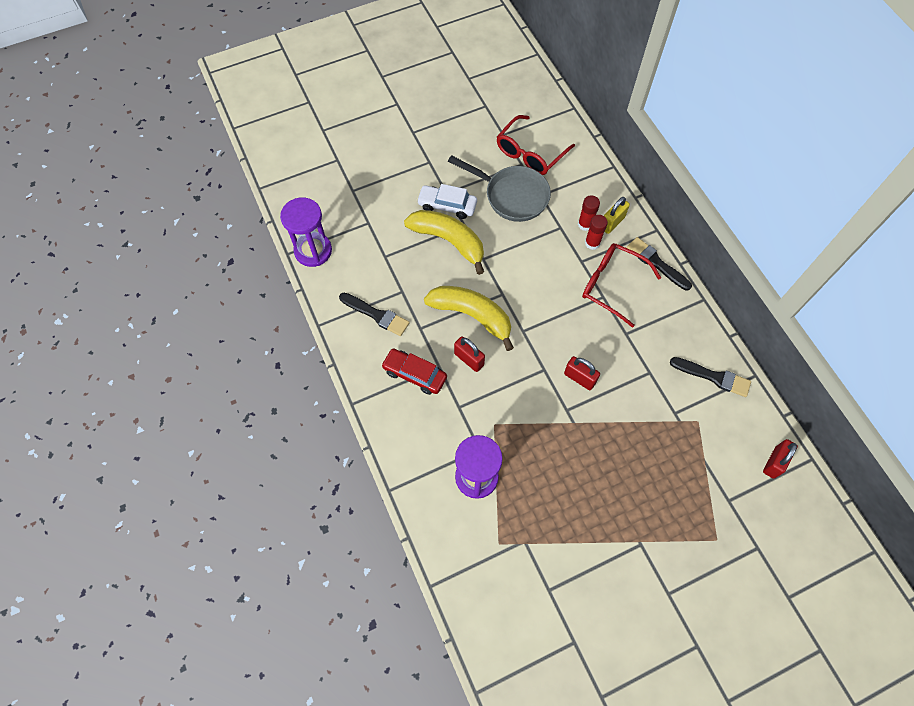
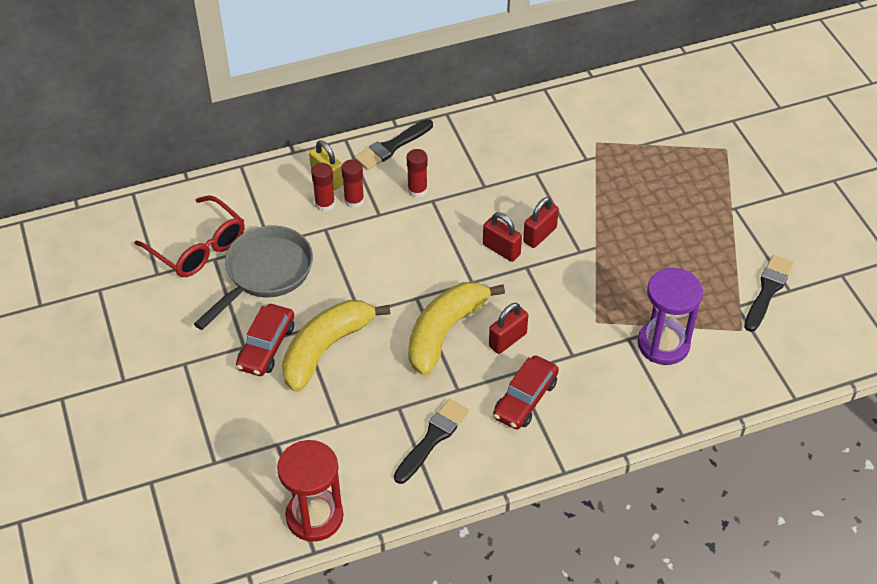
camera: 85 degrees left, 15 degrees down
purple hourglass [280,197,332,267] -> red hourglass [277,440,344,542]
white car [417,184,477,219] -> red car [236,304,294,376]
red glasses [582,243,661,328] -> red glue stick [407,149,427,198]
black brush [670,357,751,397] -> black brush moved to [744,255,794,332]
red padlock [763,439,798,479] -> red padlock moved to [483,213,522,262]

